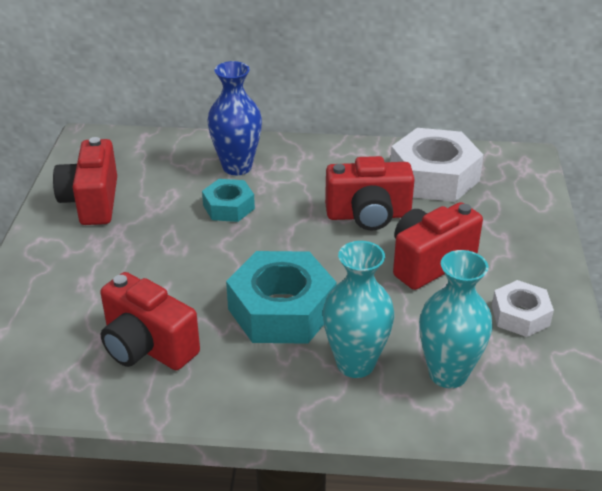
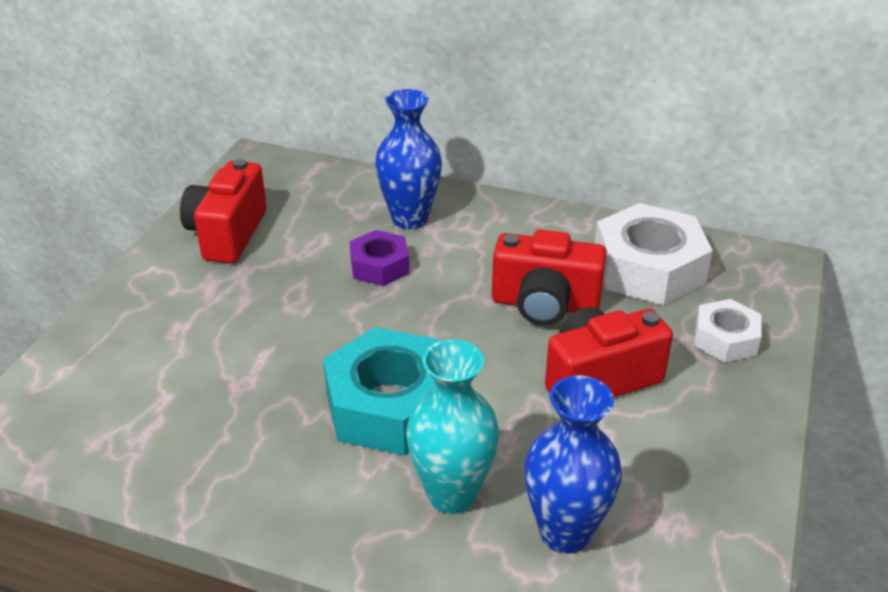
camera: 15 degrees right, 0 degrees up
red camera [100,272,200,370] -> none
turquoise nut [202,179,255,222] -> purple nut [349,230,410,286]
turquoise vase [419,250,492,388] -> blue vase [524,376,622,554]
white nut [492,280,554,337] -> white nut moved to [694,299,762,363]

